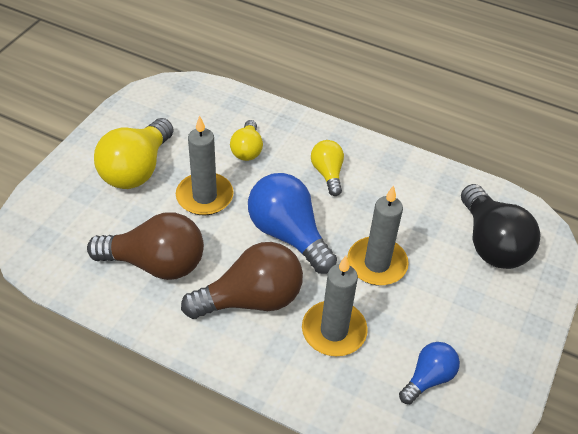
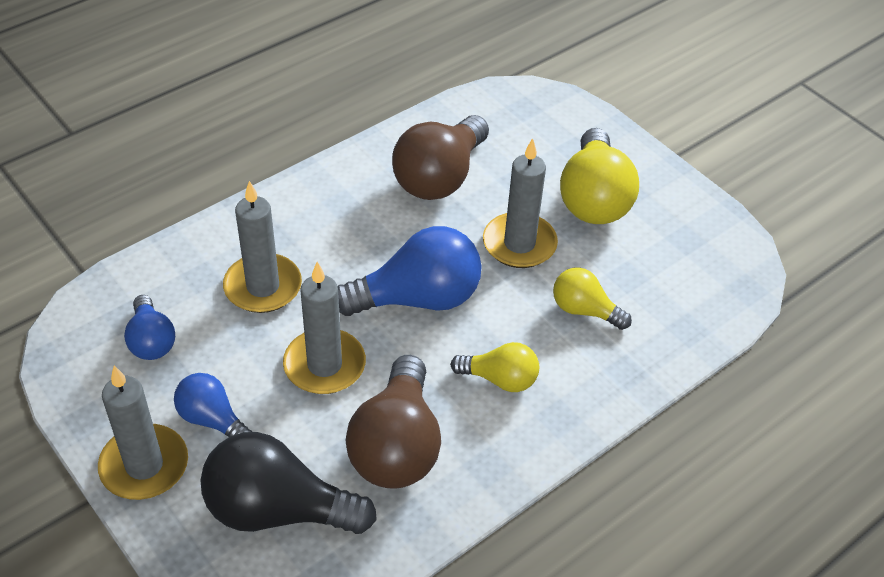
camera: 115 degrees right, 0 degrees up
yellow light bulb [94,118,174,189] -> yellow light bulb turned 135 degrees counterclockwise [560,128,639,224]
brown light bulb [181,242,303,319] -> brown light bulb moved to [346,355,441,489]
none -> grey candle [98,366,188,500]
none -> blue light bulb [174,373,252,437]

